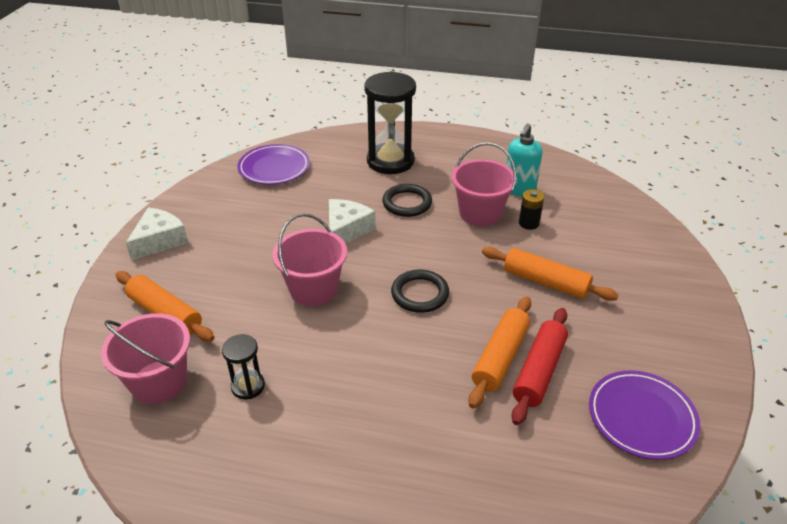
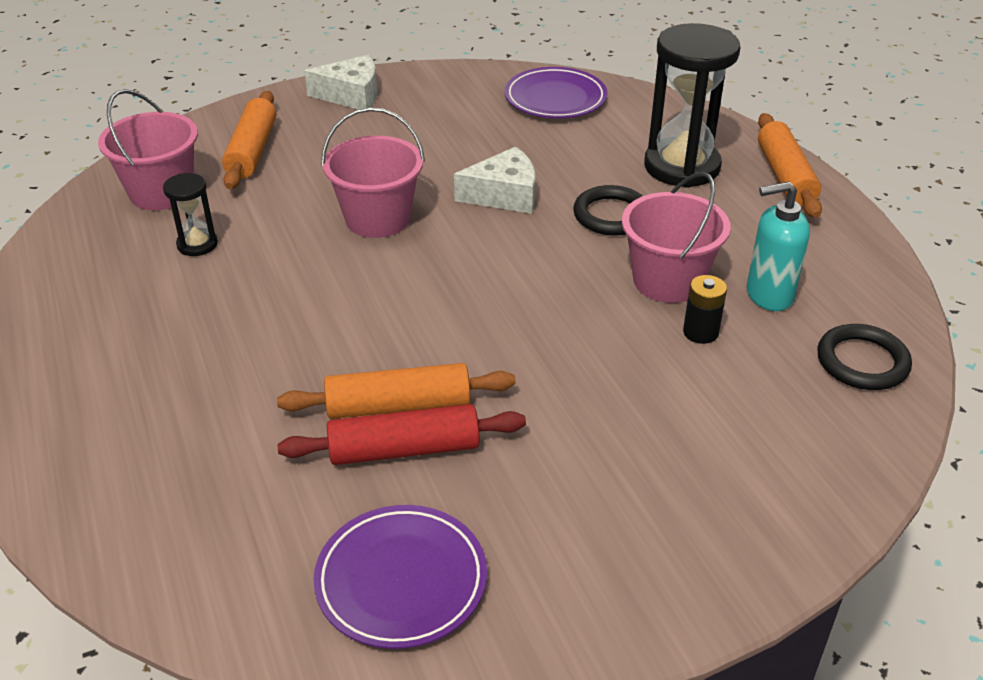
camera: 55 degrees right, 0 degrees up
black ring [391,270,449,313] -> black ring moved to [817,324,912,390]
orange rolling pin [482,247,618,301] -> orange rolling pin moved to [758,113,822,218]

